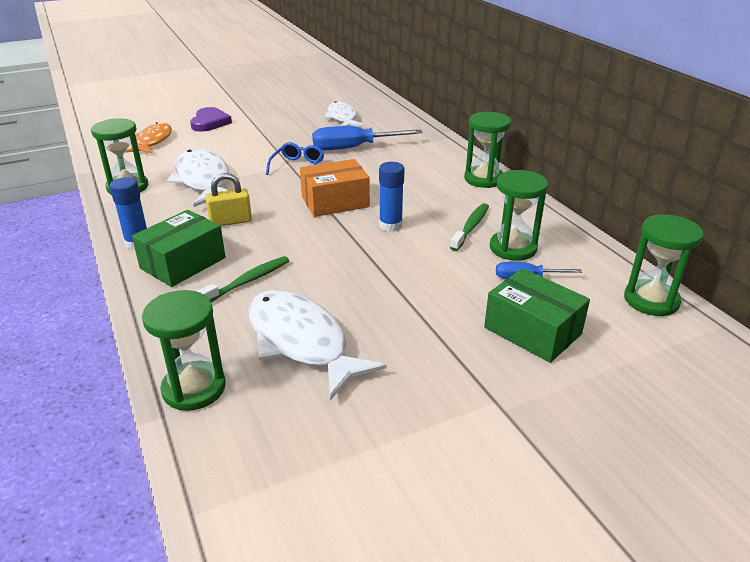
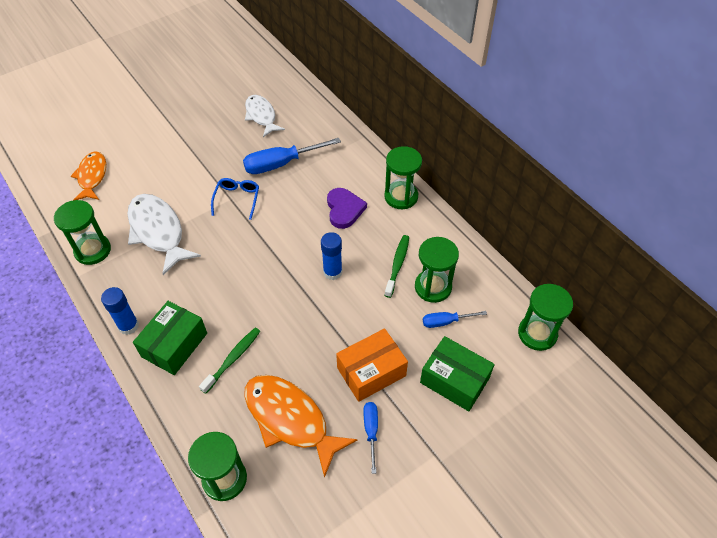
camera: 10 degrees left, 20 degrees up
purple heart [190,107,232,132] -> purple heart moved to [327,188,367,229]
yellow padlock [205,173,252,226] -> none
white fish [249,290,387,400] -> orange fish [244,375,357,478]
orange box [300,159,370,217] -> orange box moved to [336,328,408,402]
none -> blue screwdriver [364,402,378,474]

